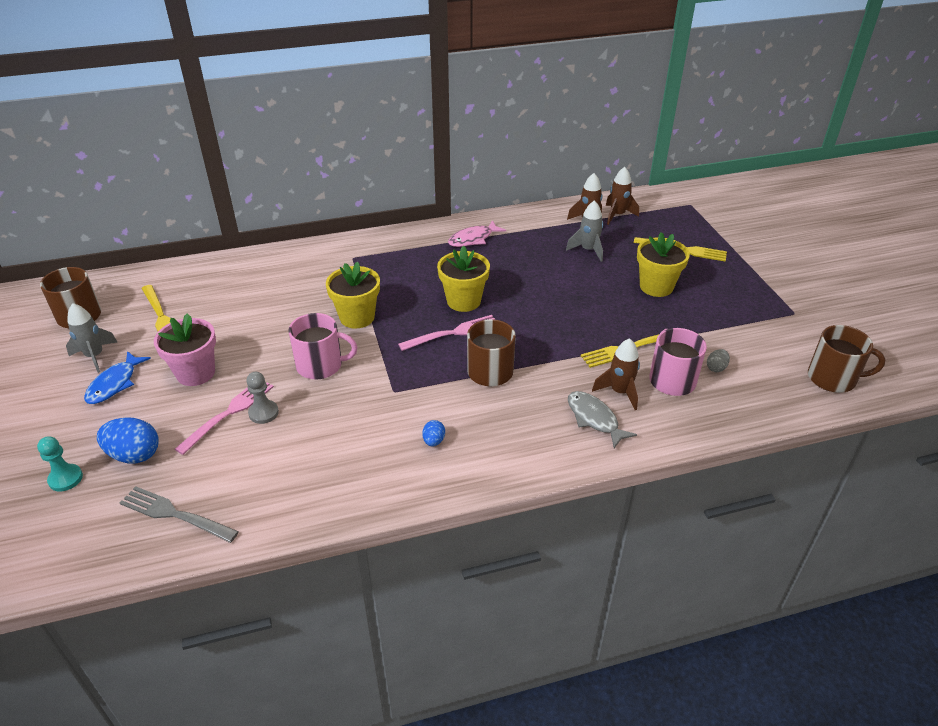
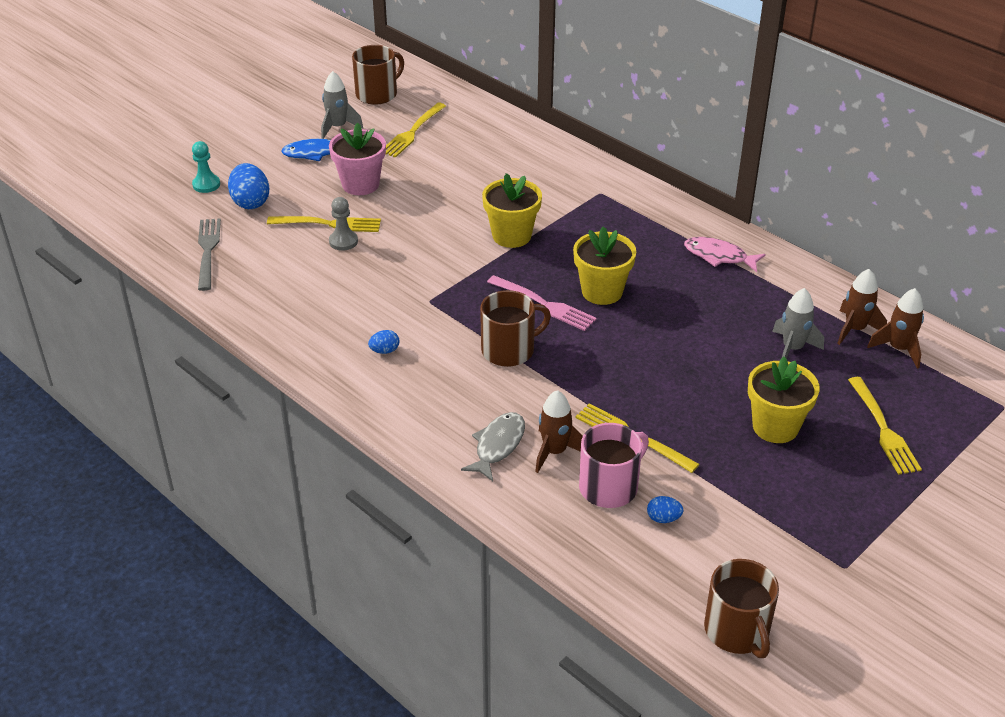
camera: 60 degrees right, 0 degrees up
pink fork [175,383,274,455] -> yellow fork [267,216,381,232]
pink mug [288,313,357,380] -> none
grey egg [707,349,730,372] -> blue egg [647,496,684,523]

